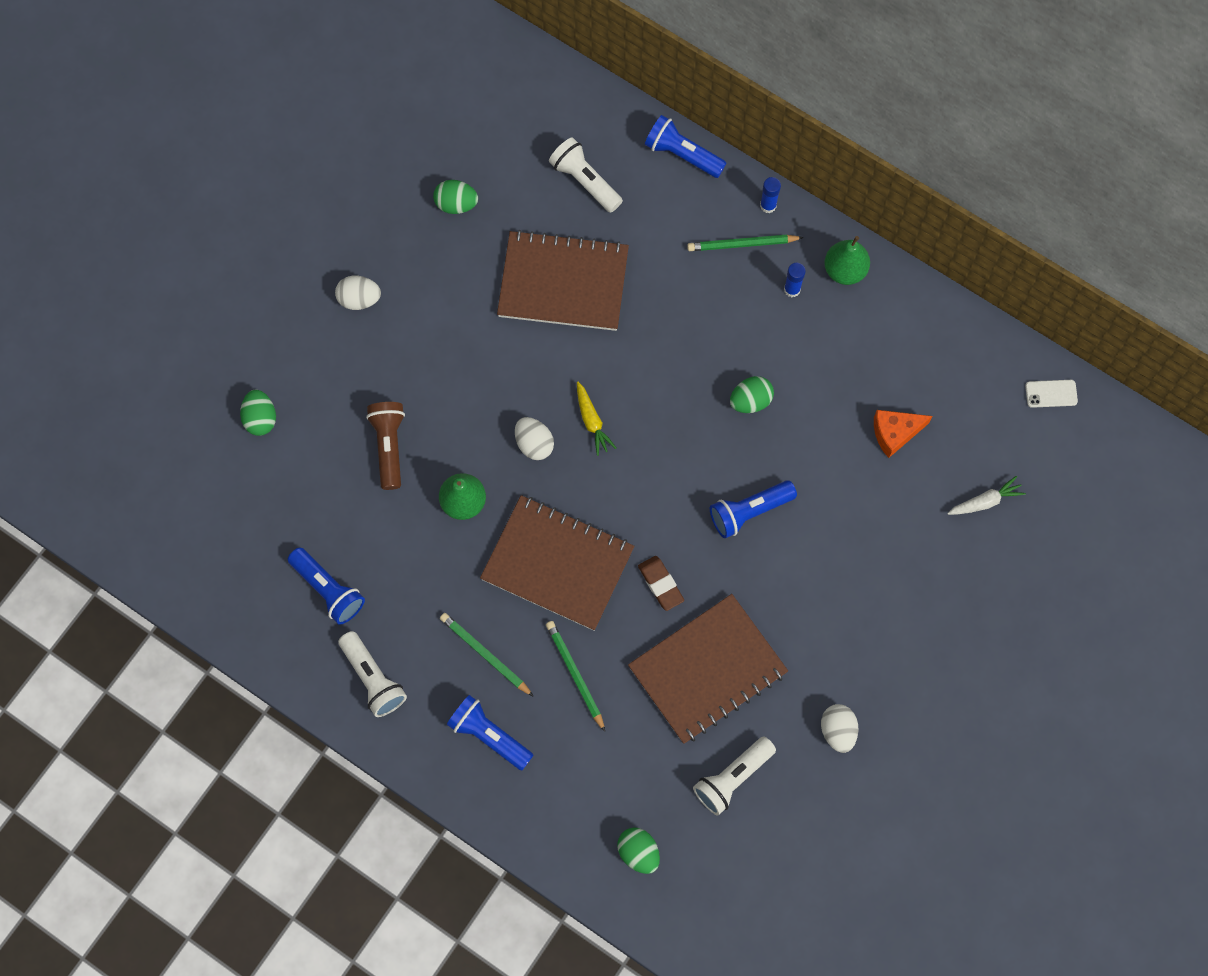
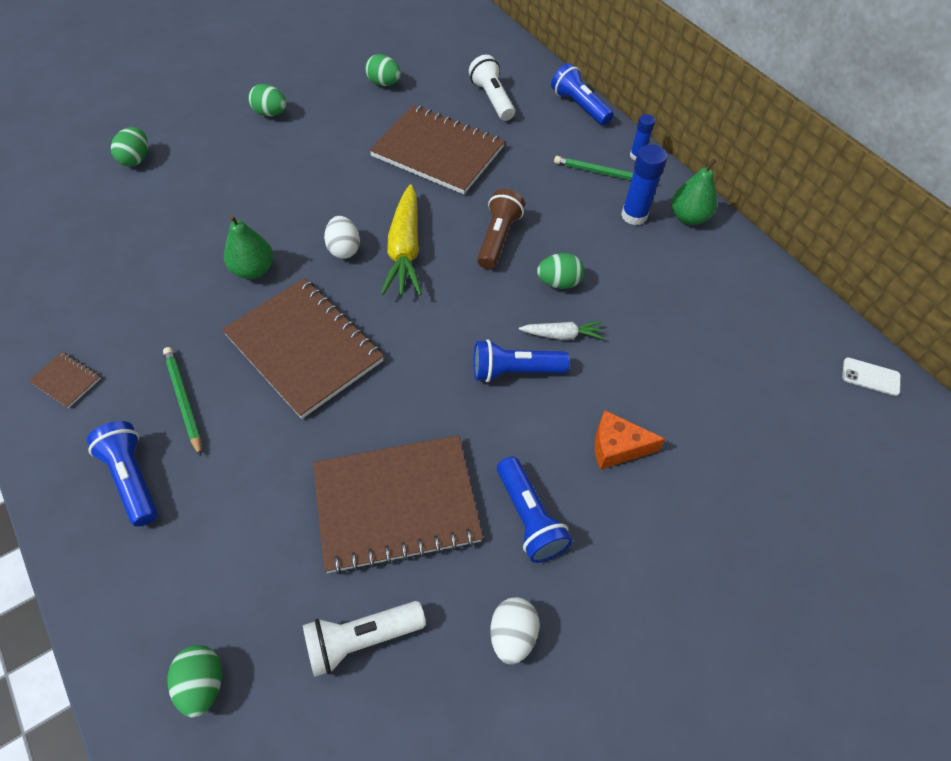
camera: 20 degrees right, 15 degrees down
blue flashlight [288,547,365,625] -> blue flashlight moved to [497,456,572,563]
white egg [335,276,381,310] -> green egg [248,84,286,117]
white flashlight [338,631,407,717] -> brown notebook [28,352,101,408]
brown flashlight [366,402,405,490] -> brown flashlight moved to [477,189,525,269]
green pencil [546,621,605,732] -> none
yellow carrot [577,382,616,456] -> yellow carrot [381,184,422,296], size x1.87
brown eraser [638,556,684,611] -> none
blue glue stick [784,263,806,297] -> blue glue stick [621,144,667,225], size x1.65
orange cheese [874,410,932,458] -> orange cheese moved to [595,410,666,470]
white carrot [947,476,1026,515] -> white carrot moved to [519,321,604,340]

